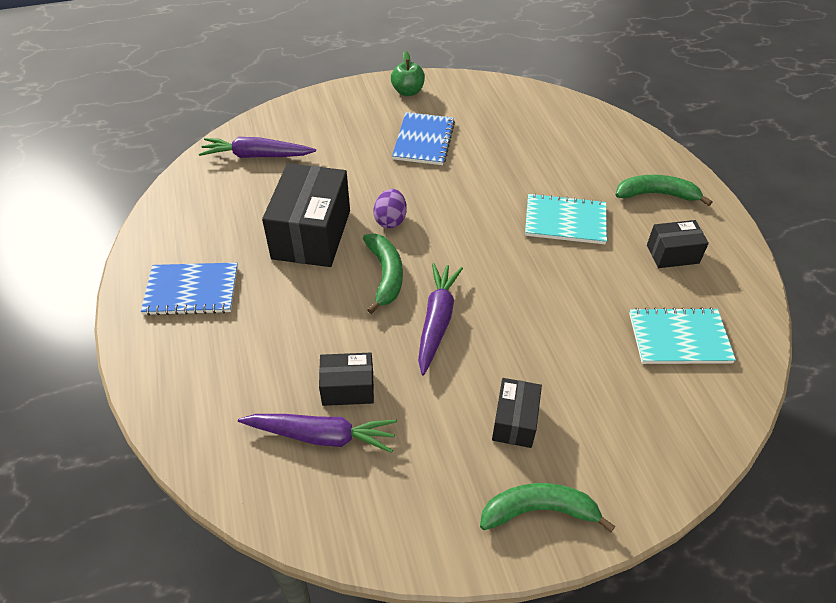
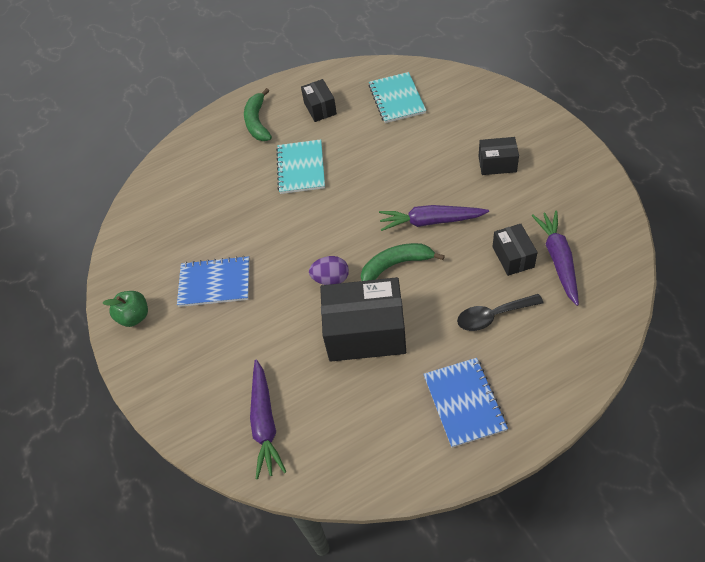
camera: 95 degrees left, 5 degrees up
green banana [480,483,615,532] -> none
none -> black spoon [457,294,543,331]

